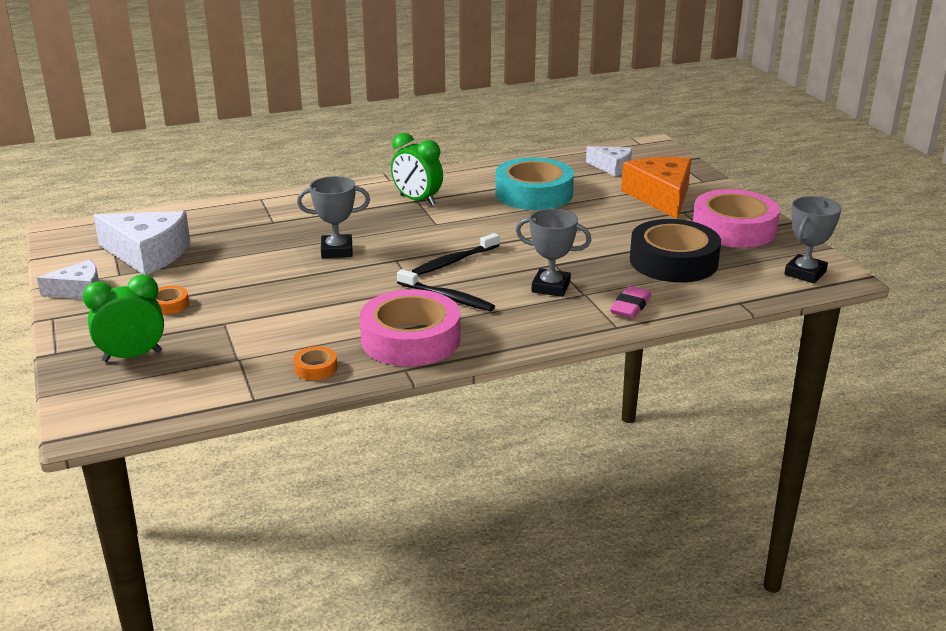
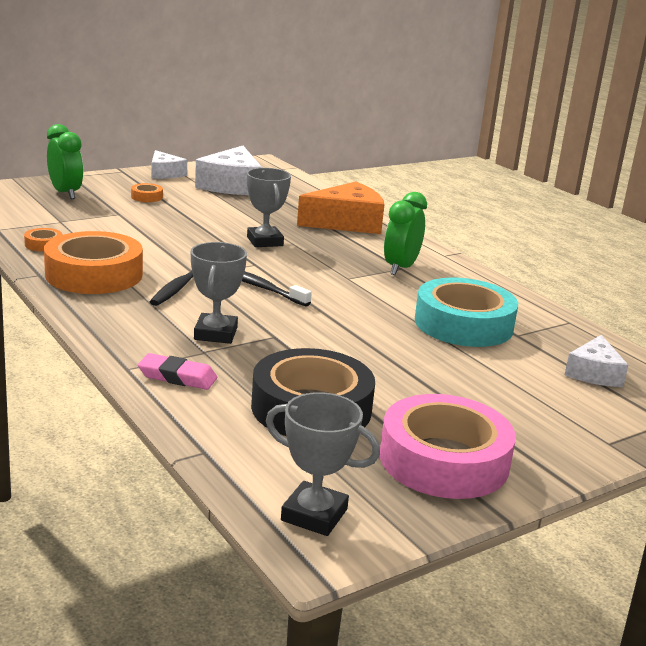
camera: 75 degrees right, 5 degrees down
pink tape [360,289,460,366] -> orange tape [44,231,143,294]
orange cheese [621,157,691,219] -> orange cheese moved to [297,182,385,234]

